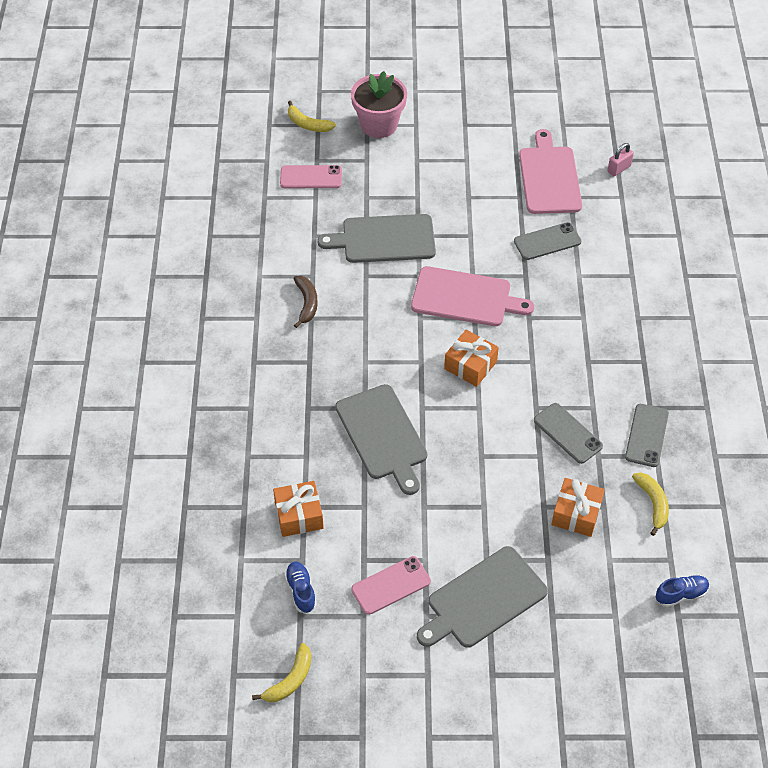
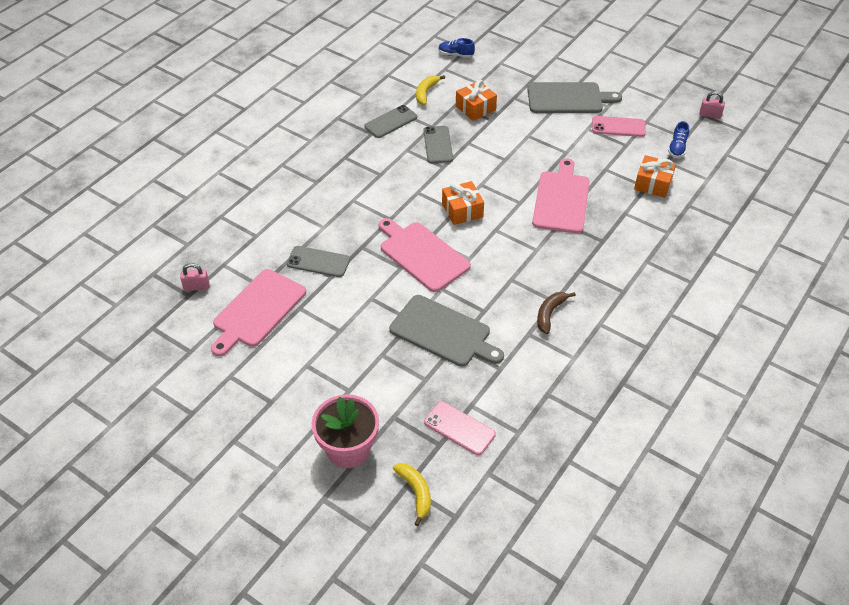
camera: 145 degrees left, 5 degrees down
yellow banana [252,643,311,702] -> pink padlock [699,91,725,119]
grey cutting board [335,384,427,495] -> pink cutting board [532,158,590,233]

